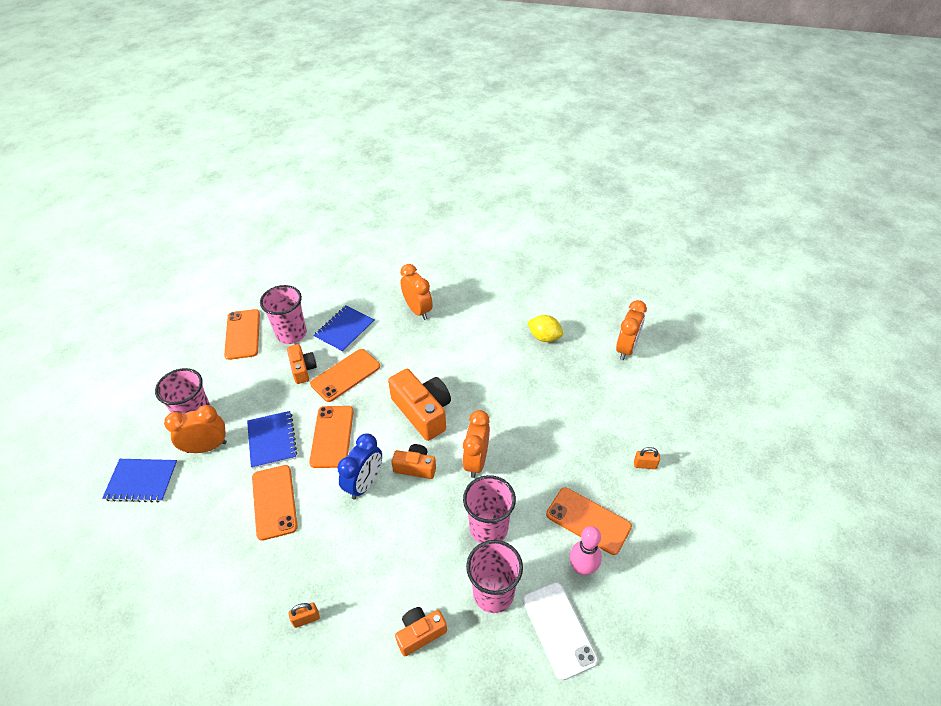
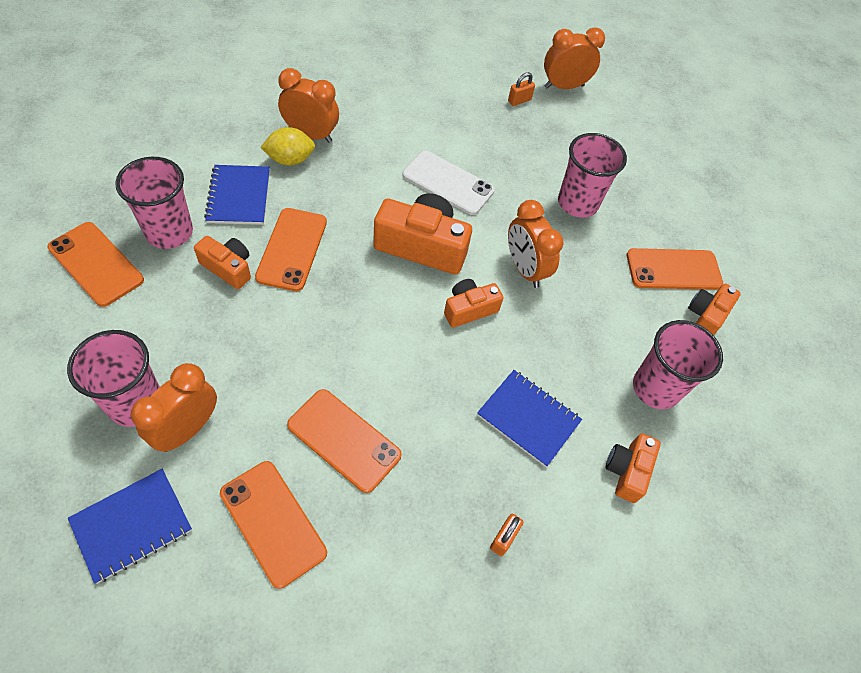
camera: 45 degrees left, 10 degrees up
blue notebook [247,411,297,469] -> blue notebook moved to [477,370,582,467]
orange phone [309,406,354,468] -> orange phone moved to [220,461,327,589]
blue clock [337,433,382,500] -> none
pink cup [463,475,516,543] -> pink cup moved to [558,133,627,218]
white phone [523,582,598,680] -> white phone moved to [402,151,495,215]
yellow lemon [527,315,563,342] -> yellow lemon moved to [260,127,315,166]
pink bowling pin [569,526,602,575] -> orange camera [688,284,741,335]
orange clock [616,300,647,360] -> orange clock turned 90 degrees counterclockwise [544,27,605,89]
orange padlock [634,447,660,469] -> orange padlock moved to [508,72,535,106]

